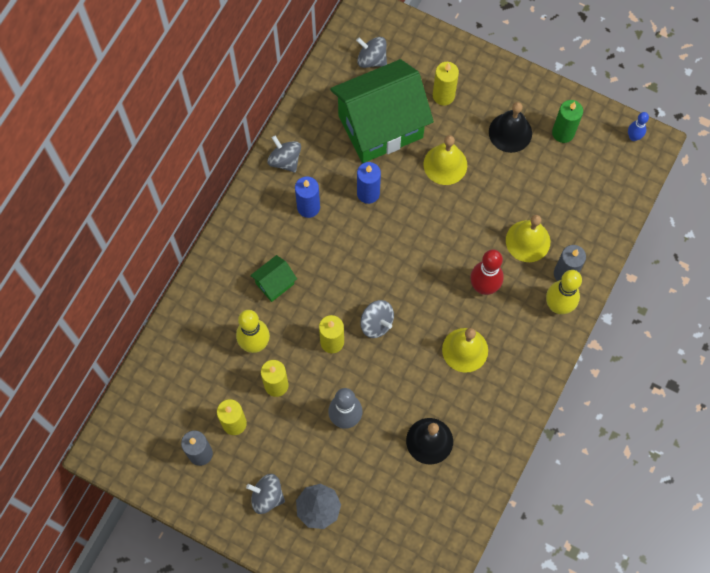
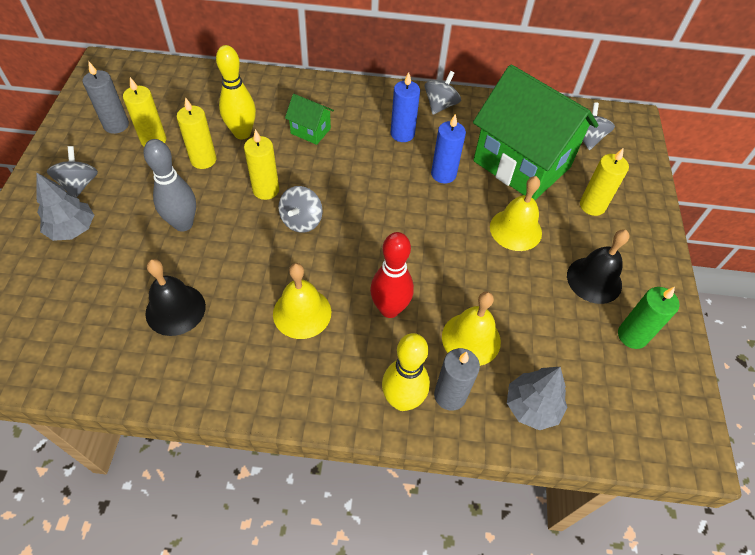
camera: 65 degrees right, 15 degrees down
blue bowling pin [628,112,649,141] -> none
none -> grey tree [507,367,568,430]

